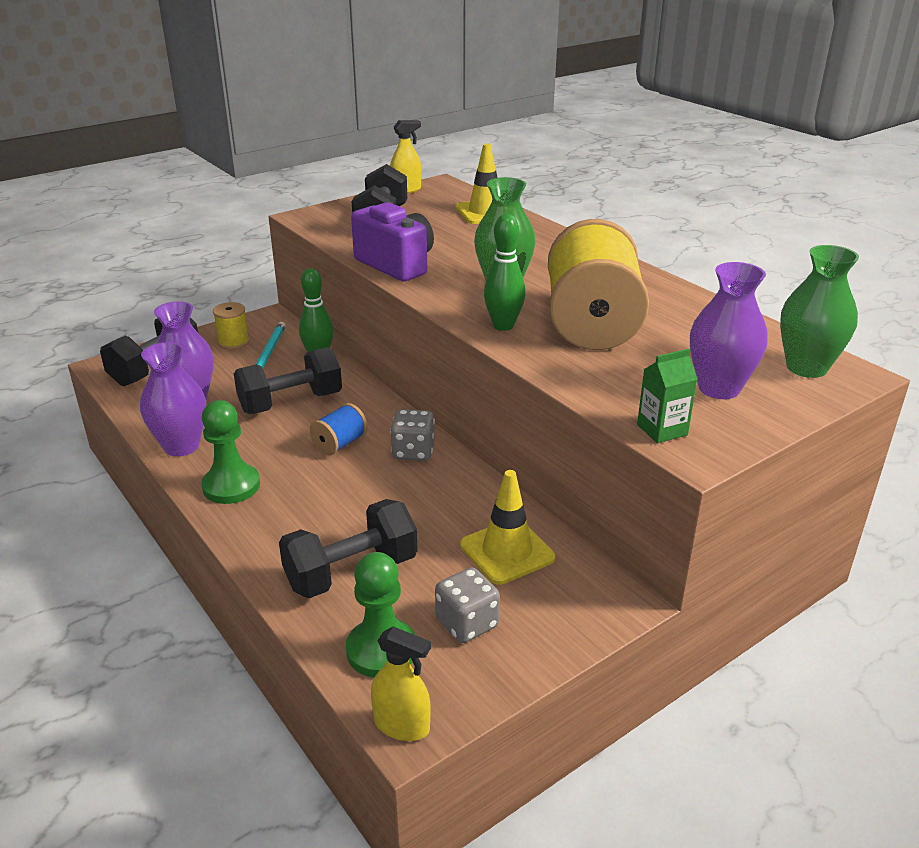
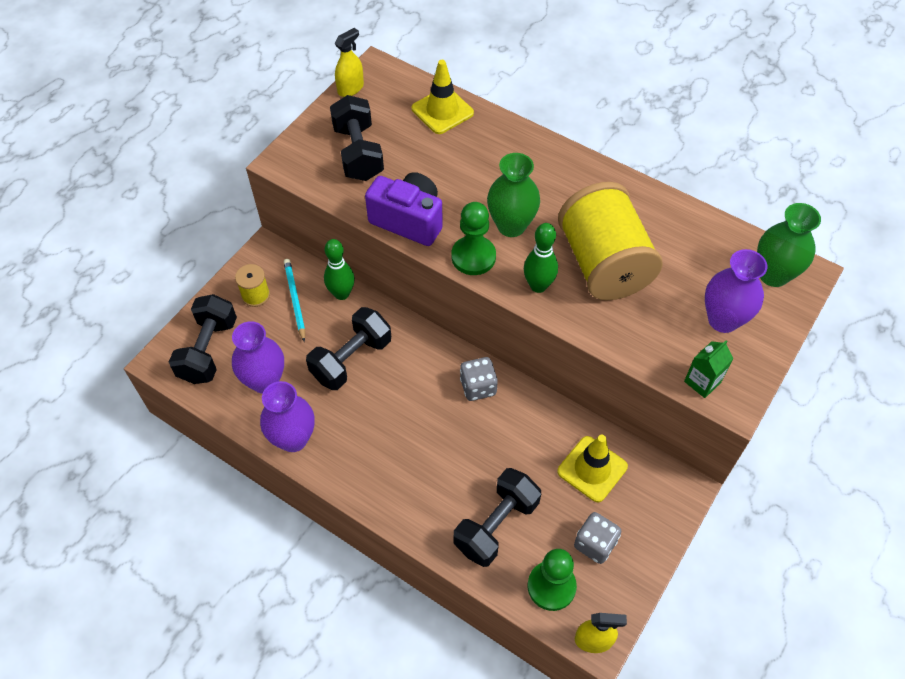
camera: 20 degrees left, 25 degrees up
green pawn [201,400,260,504] -> green pawn moved to [451,202,496,275]
blue spool [310,403,368,455] -> none

